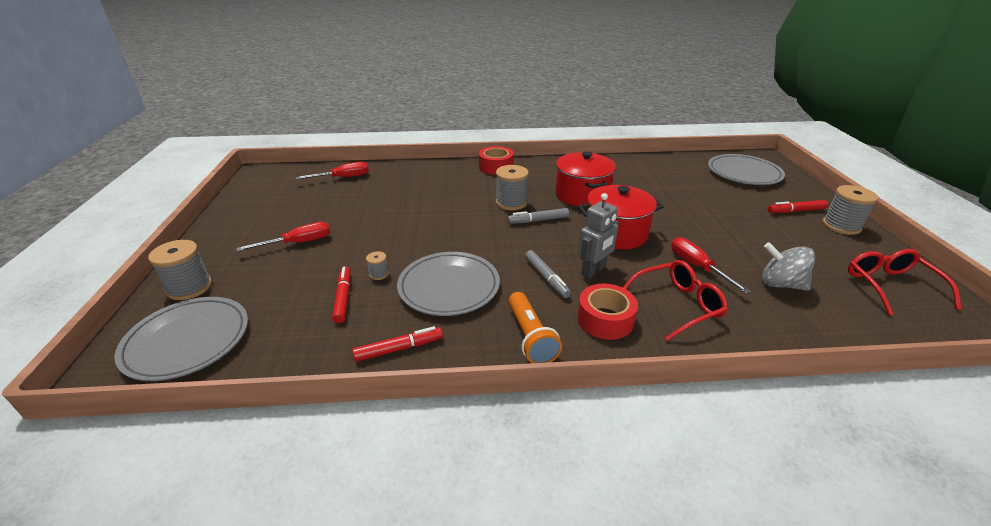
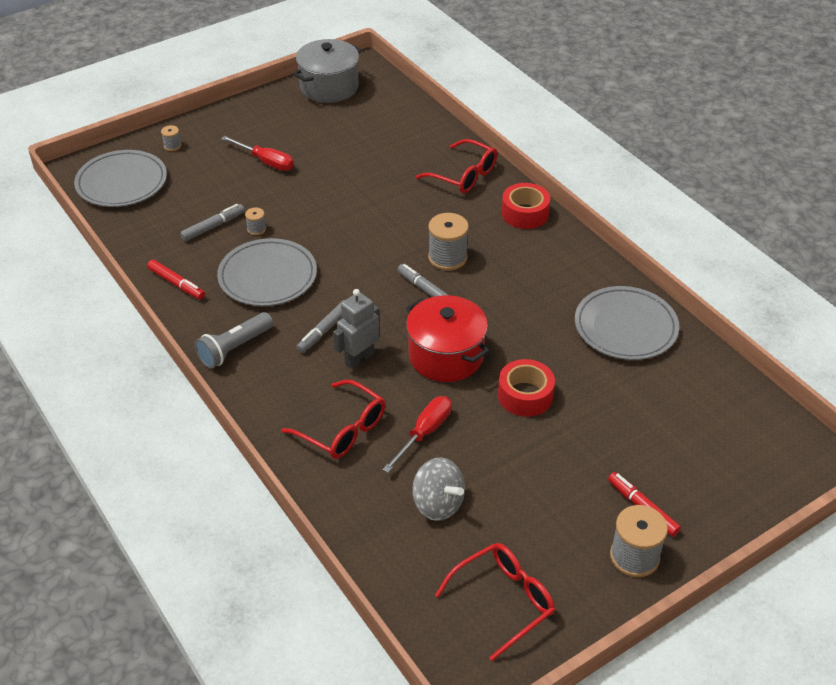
camera: 60 degrees right, 10 degrees up
grey spool [148,240,212,300] -> grey spool [161,125,181,151], size x0.50
red screwdriver [296,162,369,180] -> none
red marker [332,267,350,323] -> grey marker [180,204,245,241]
orange flashlight [508,292,562,363] -> grey flashlight [195,312,273,368]
red pot [555,151,616,206] -> none
red tape [577,284,638,340] -> red tape moved to [498,359,555,417]
grey robot [578,193,619,279] -> grey robot turned 120 degrees clockwise [333,289,380,369]
grey plate [708,154,785,185] -> grey plate moved to [575,286,679,360]
grey spinning top [762,242,815,291] -> grey spinning top turned 135 degrees clockwise [412,458,465,521]
none -> grey pot [293,39,362,103]
none -> red glasses [415,139,497,193]

